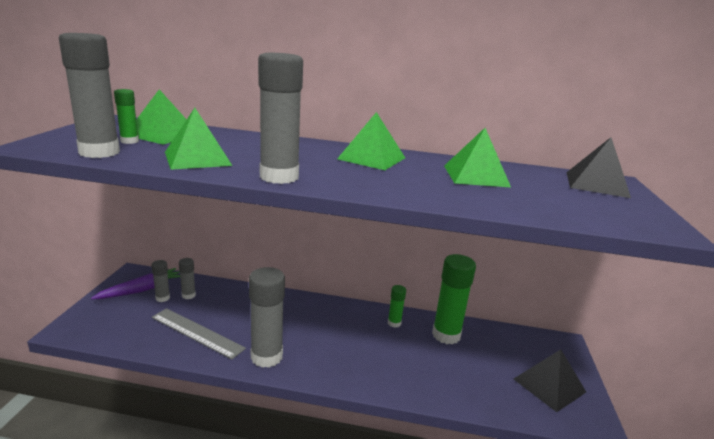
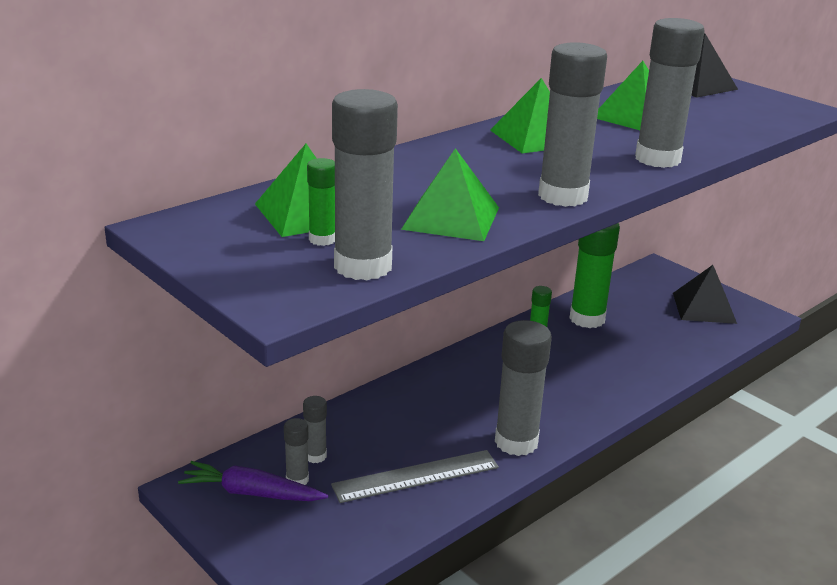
camera: 50 degrees left, 5 degrees up
purple carrot [91,268,180,300] -> purple carrot turned 75 degrees counterclockwise [178,461,328,501]
none -> grey glue stick [635,18,705,168]

